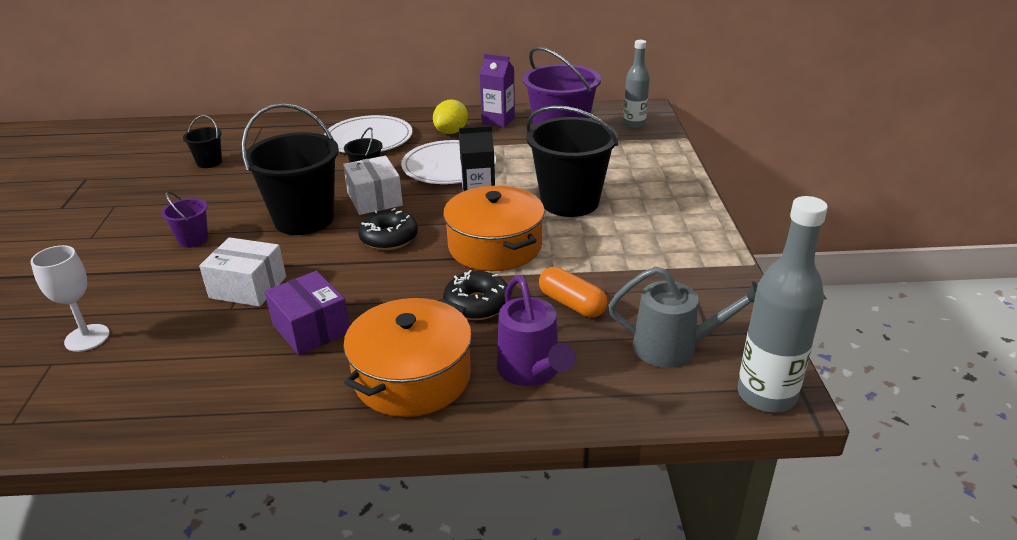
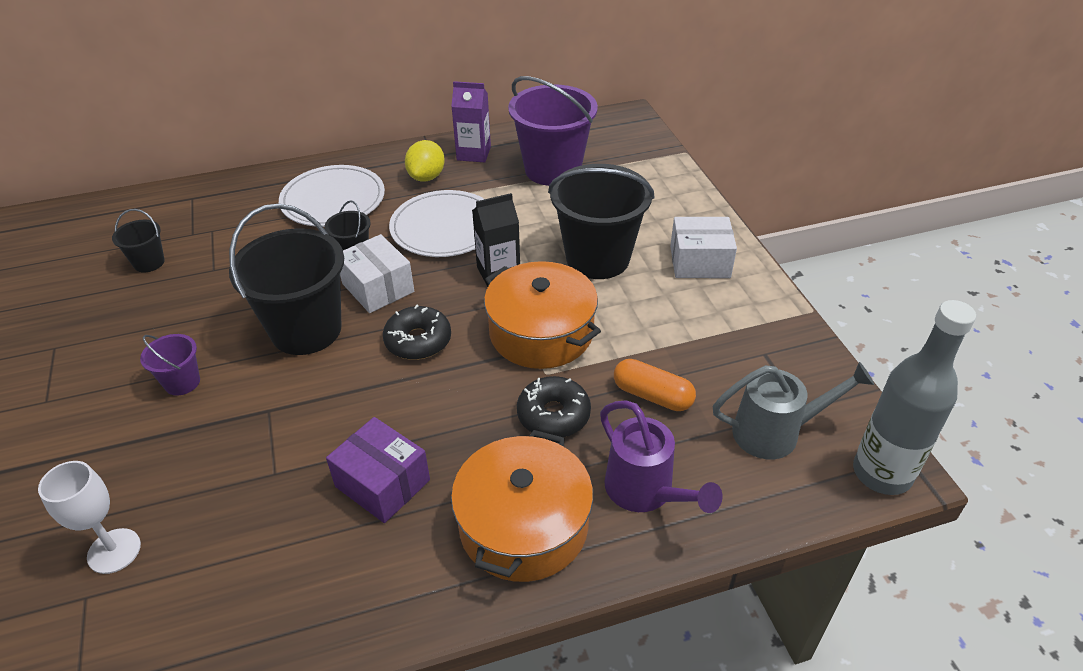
camera: 15 degrees left, 10 degrees up
white box [199,237,286,307] -> white box moved to [670,217,737,278]
grey bottle [623,40,650,129] -> none

